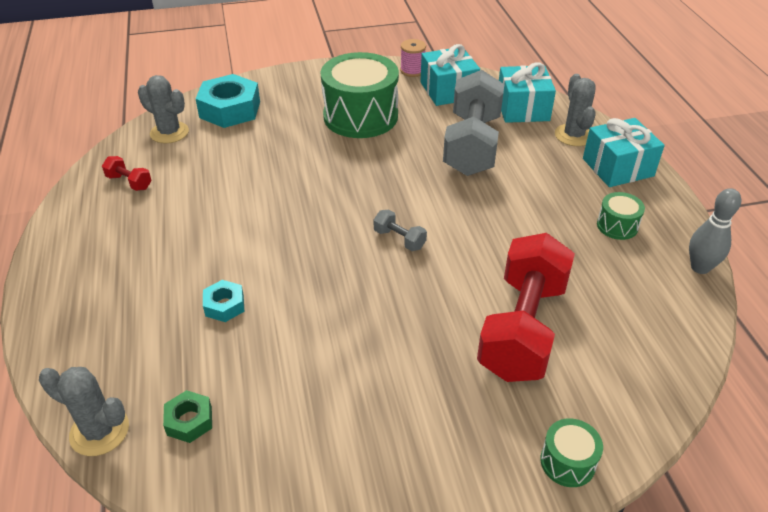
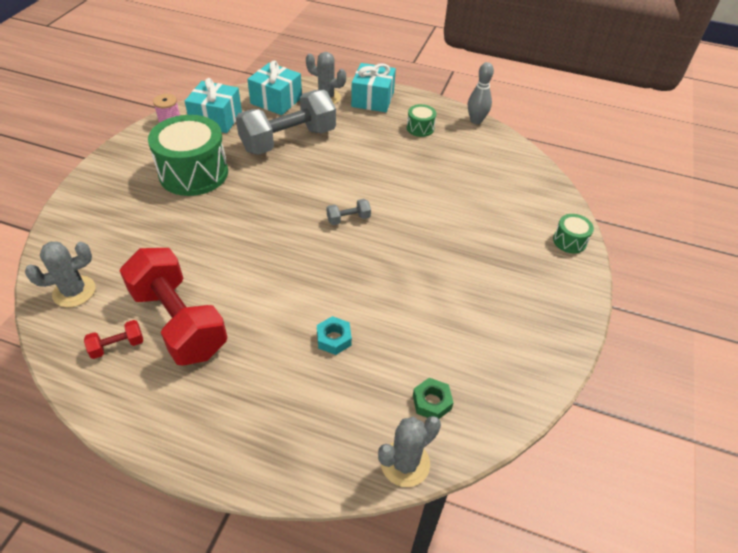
camera: 60 degrees left, 5 degrees up
turquoise nut [196,74,260,128] -> none
grey dumbbell [443,70,504,176] -> grey dumbbell turned 75 degrees counterclockwise [236,90,336,155]
red dumbbell [477,233,575,382] -> red dumbbell moved to [119,248,227,366]

